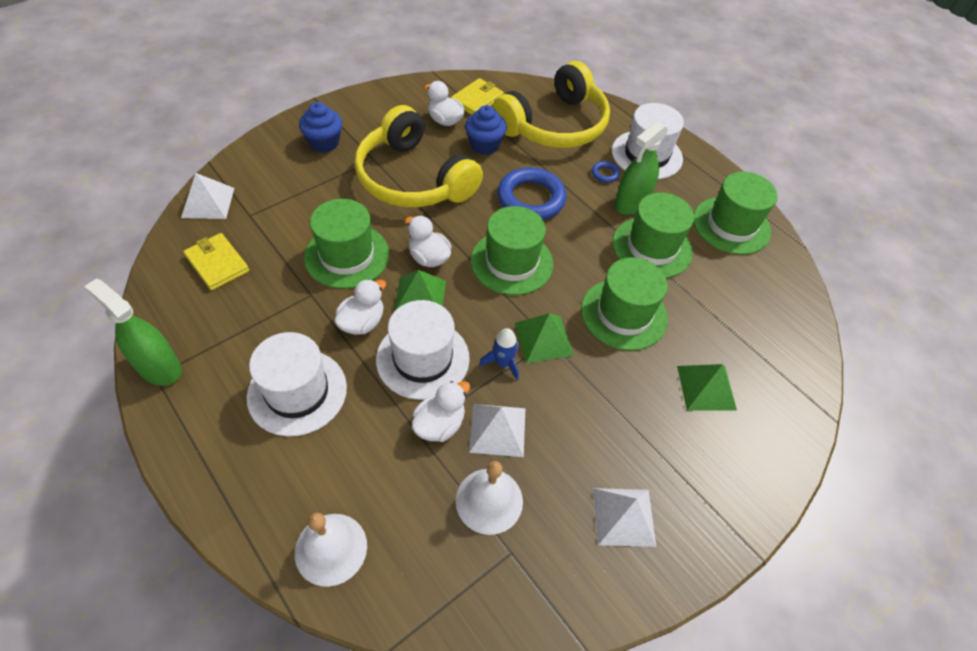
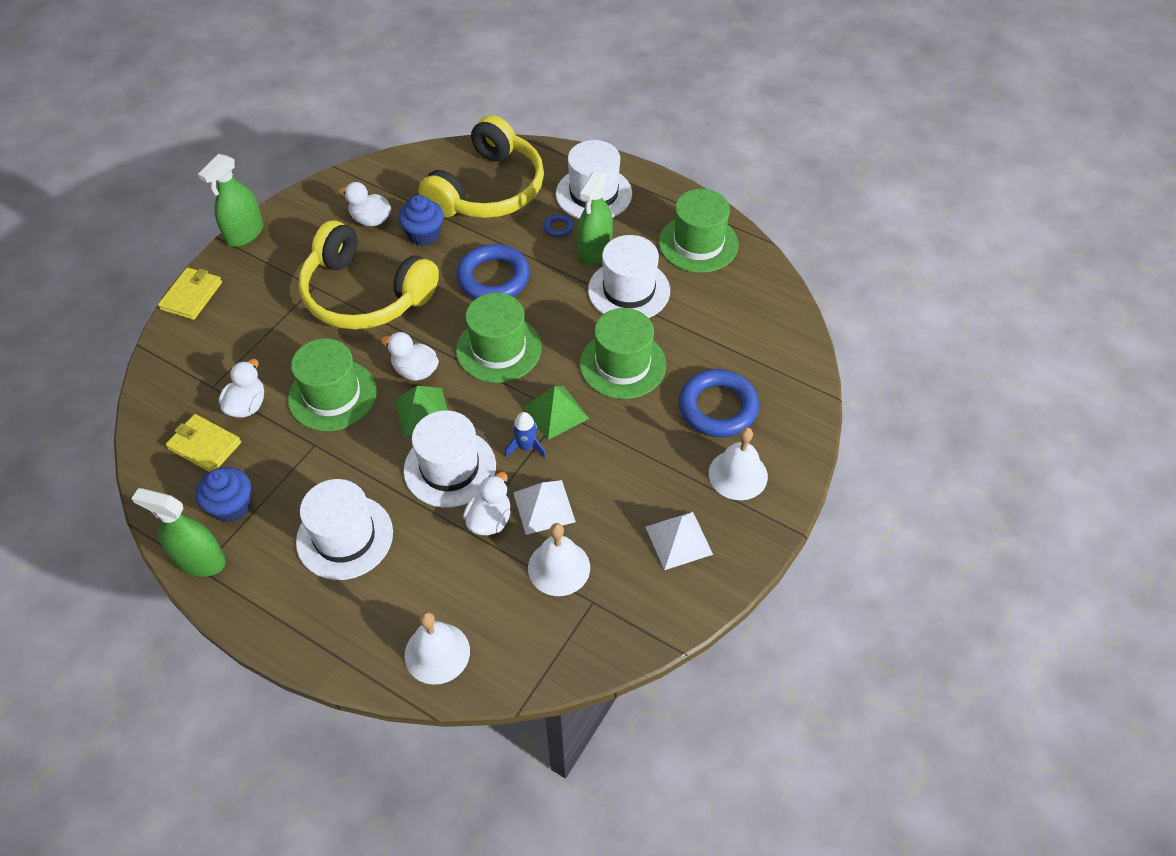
camera: 15 degrees left, 0 degrees up
white pyramid [181,173,234,219] -> none
blue cupcake [299,102,342,153] -> blue cupcake moved to [196,467,251,522]
white duck [335,279,386,335] -> white duck moved to [219,359,264,418]
yellow wallet [451,78,504,115] -> yellow wallet moved to [158,268,222,320]
green hat [612,192,694,278] -> white hat [588,235,670,318]
green pyramid [677,364,737,411] -> blue ring [679,369,759,437]
none -> green spray bottle [198,154,264,247]
none -> white bell [709,427,768,500]

